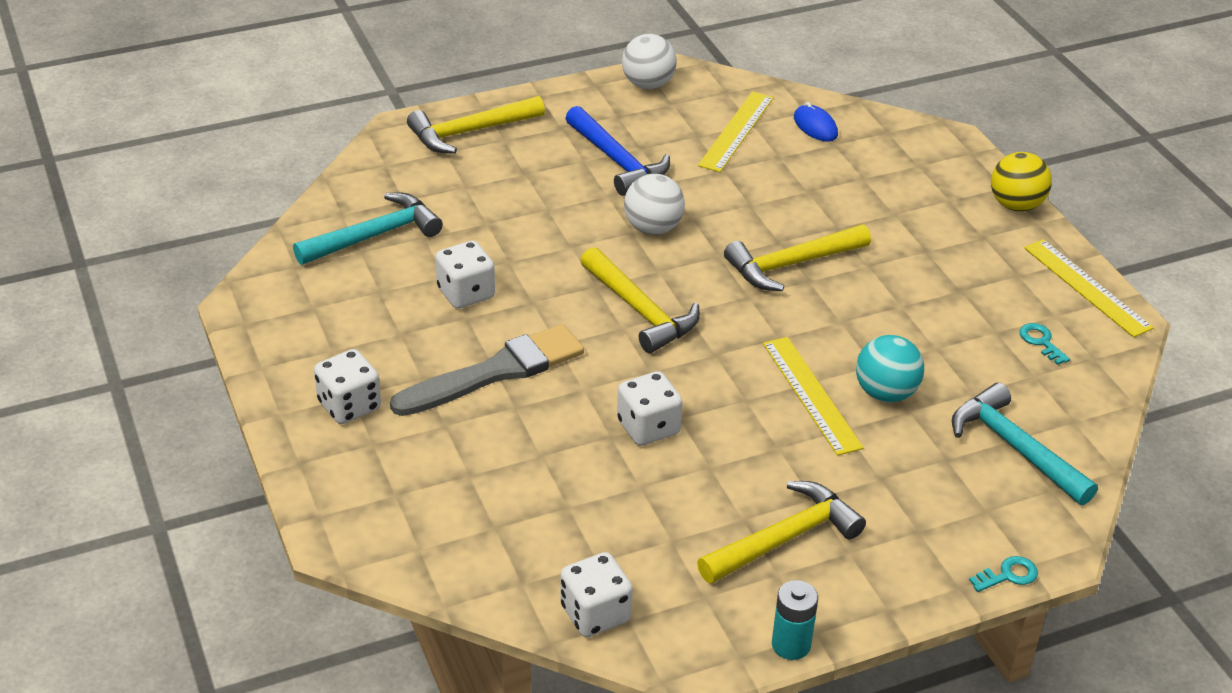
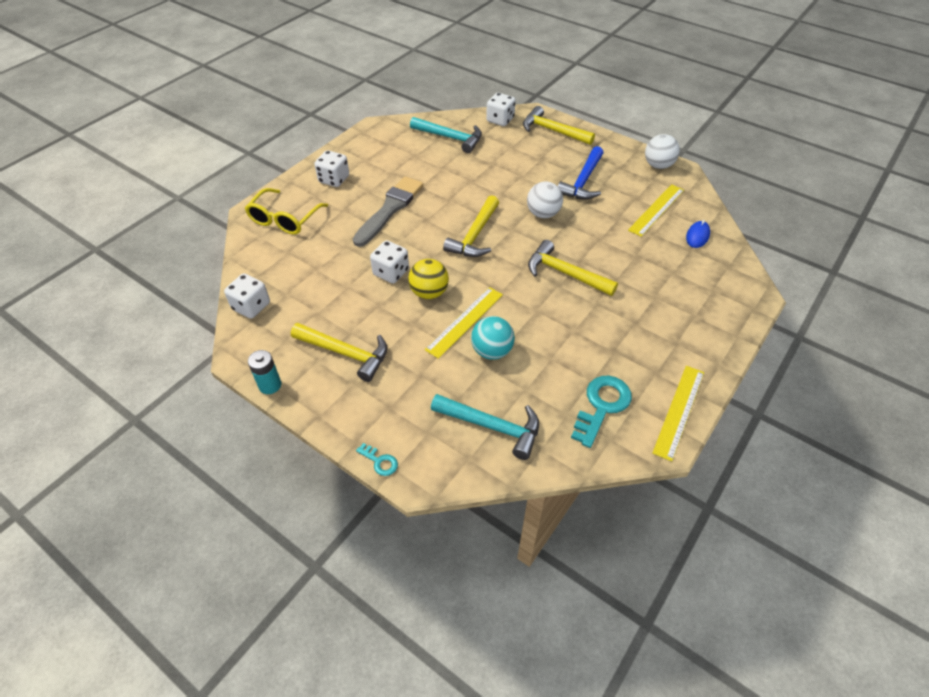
camera: 60 degrees right, 10 degrees up
grey brush [390,324,584,416] -> grey brush turned 90 degrees counterclockwise [353,176,423,247]
white dice [435,241,495,309] -> white dice moved to [486,93,516,126]
yellow ruler [698,91,774,172] -> yellow ruler turned 45 degrees counterclockwise [628,184,684,237]
turquoise hammer [952,383,1098,505] -> turquoise hammer turned 90 degrees clockwise [431,394,539,460]
yellow ball [991,152,1052,212] -> yellow ball moved to [408,259,449,299]
turquoise key [1020,323,1070,365] -> turquoise key [571,376,632,448], size x2.01
none -> yellow glasses [245,188,328,235]

